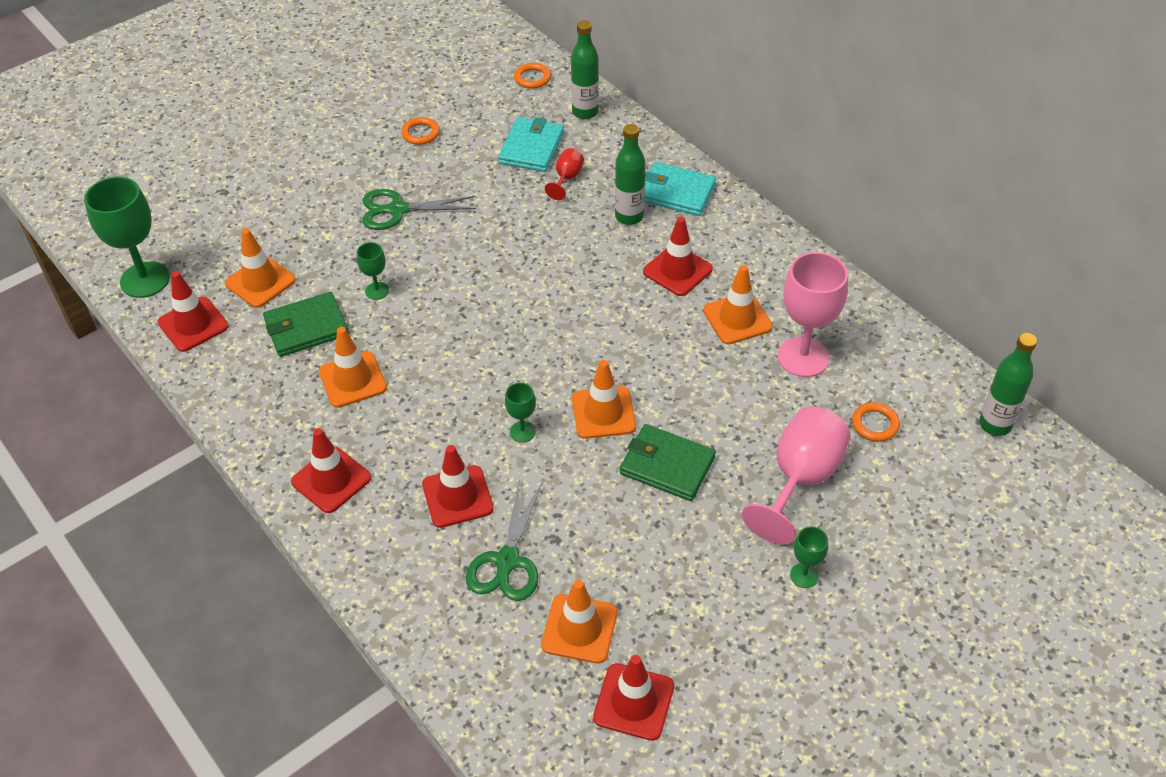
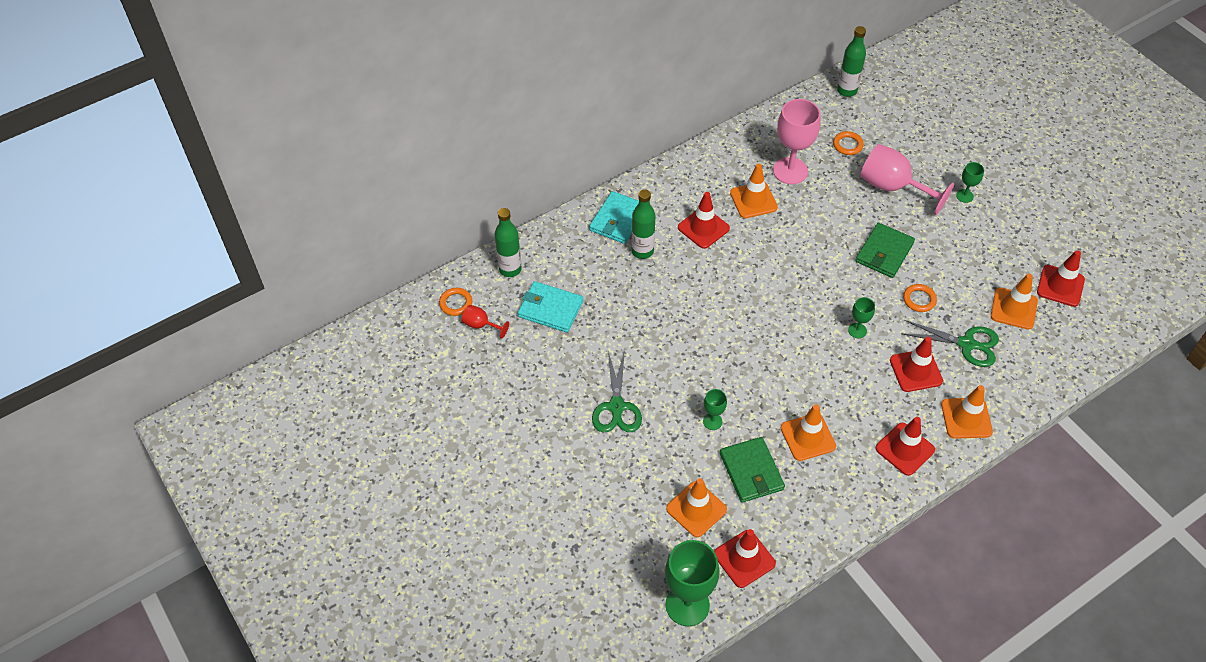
camera: 85 degrees left, 5 degrees up
orange ring [401,117,440,145] -> orange ring moved to [903,284,937,312]
red goblet [545,148,584,200] -> red goblet moved to [462,305,509,339]
orange traffic cone [572,360,636,439] -> orange traffic cone moved to [941,385,993,439]

